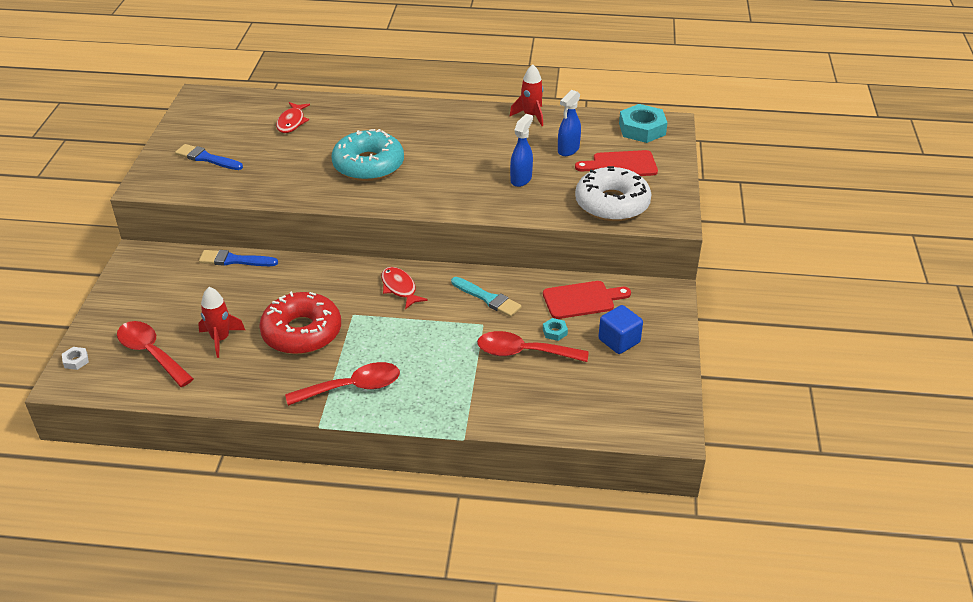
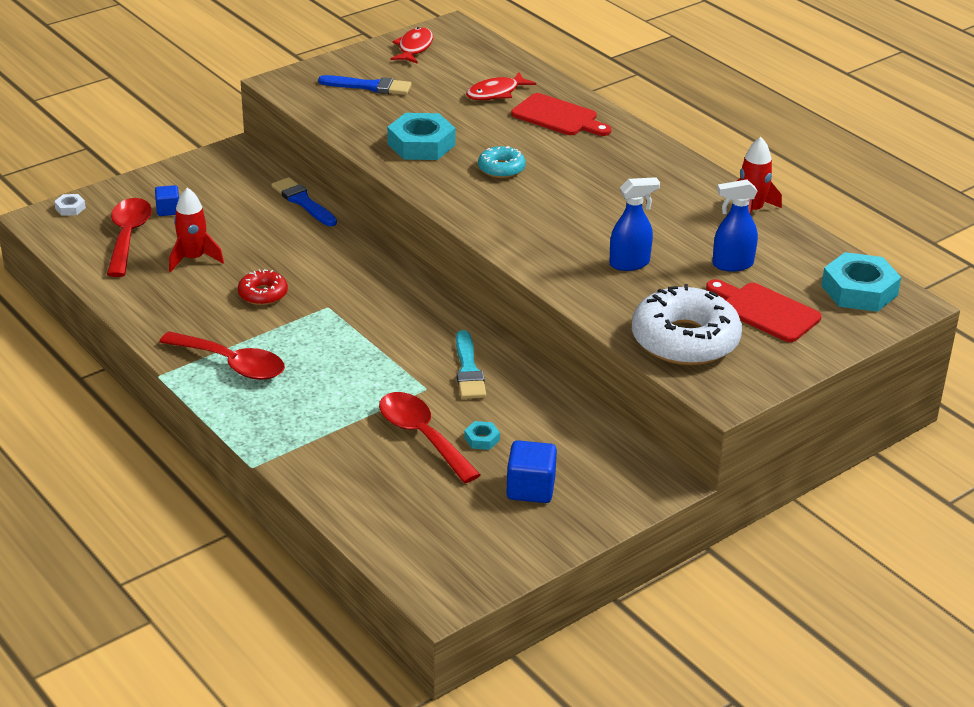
camera: 45 degrees right, 5 degrees down
blue brush [175,144,243,170] -> blue brush turned 120 degrees clockwise [318,75,412,95]
red donut [259,291,341,354] -> red donut [238,269,288,305], size x0.50
turquoise donut [331,129,404,181] -> turquoise donut [478,146,526,178], size x0.50
red fish [381,267,428,309] -> red fish moved to [390,27,433,64]
red cutting board [543,281,631,319] -> red cutting board moved to [511,93,611,136]
none -> blue cube [155,185,179,216]
none -> turquoise nut [387,113,455,160]

